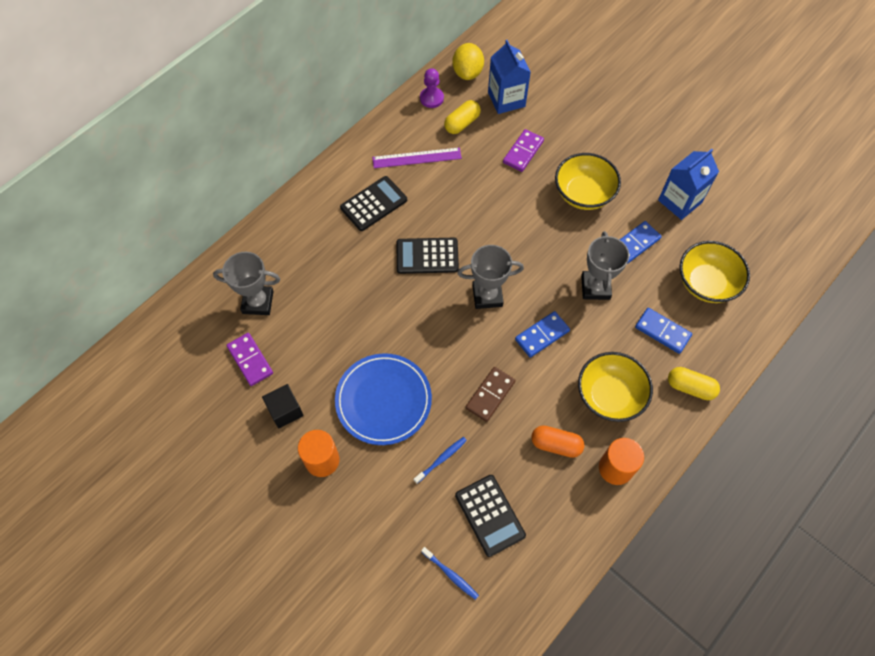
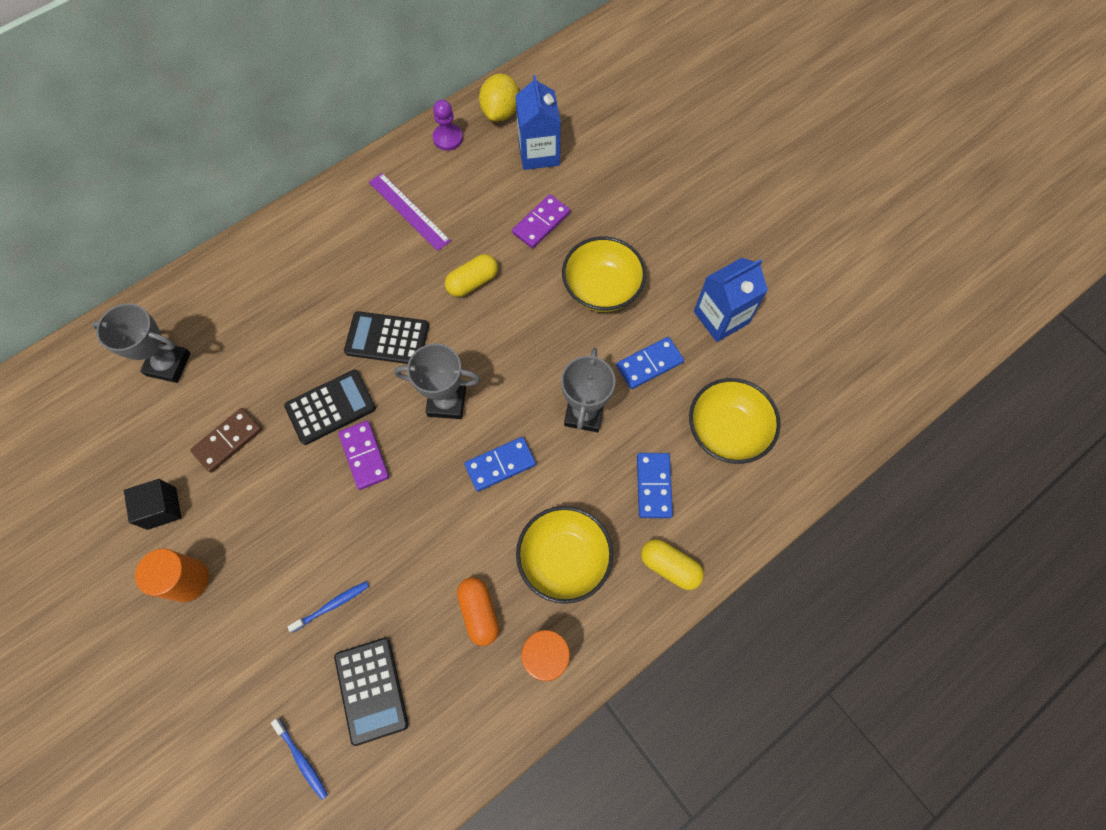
camera: 10 degrees right, 5 degrees up
purple domino [227,333,273,386] -> purple domino moved to [338,421,389,490]
blue plate [335,353,432,445] -> none
black calculator [340,176,407,231] -> black calculator moved to [284,370,376,445]
purple ruler [372,147,462,168] -> purple ruler turned 45 degrees clockwise [369,173,451,251]
yellow capsule [444,100,481,134] -> yellow capsule moved to [445,254,498,297]
brown domino [465,367,516,422] -> brown domino moved to [190,408,262,473]
orange capsule [531,425,584,458] -> orange capsule turned 45 degrees clockwise [457,577,499,646]
blue domino [635,308,692,354] -> blue domino turned 45 degrees clockwise [637,453,673,518]

